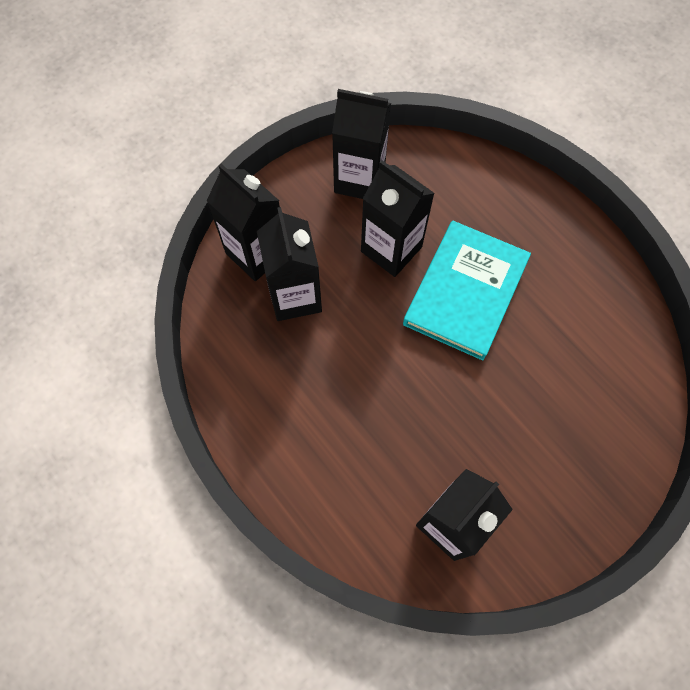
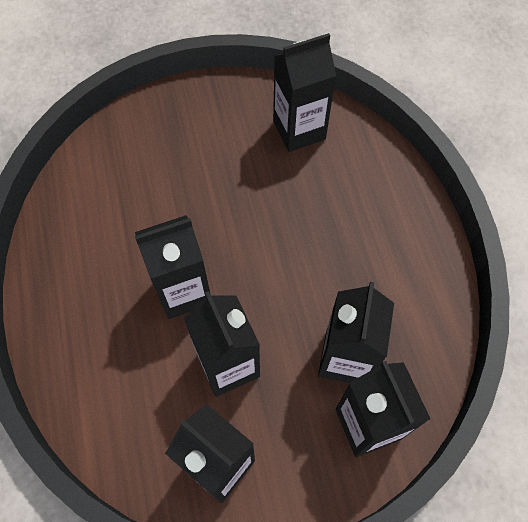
camera: 155 degrees left, 5 degrees down
turquoise book [403,221,531,361] -> black carton [135,215,211,319]

